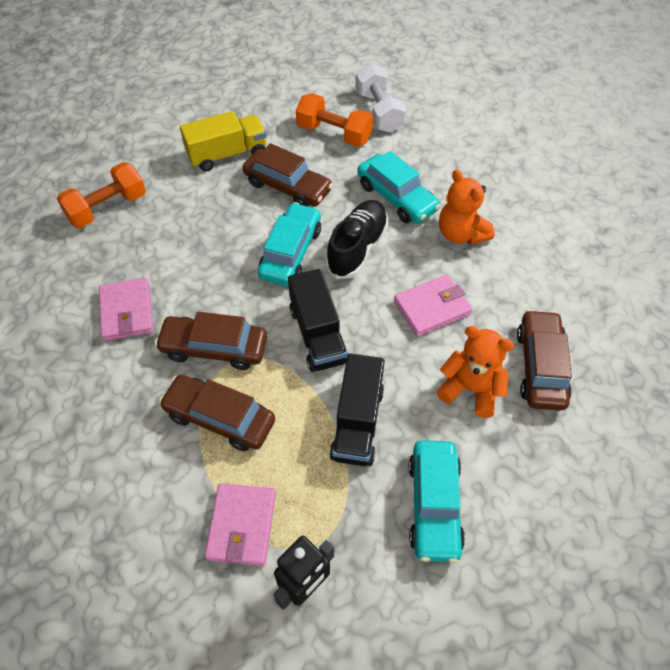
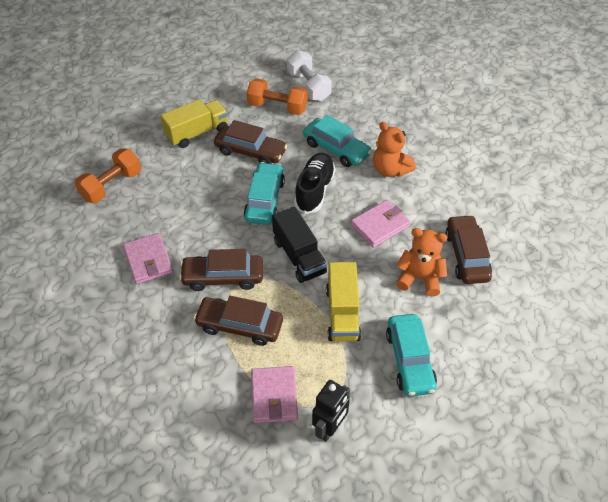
camera: 10 degrees left, 5 degrees down
black truck [329,353,385,466] -> yellow truck [326,262,361,341]

